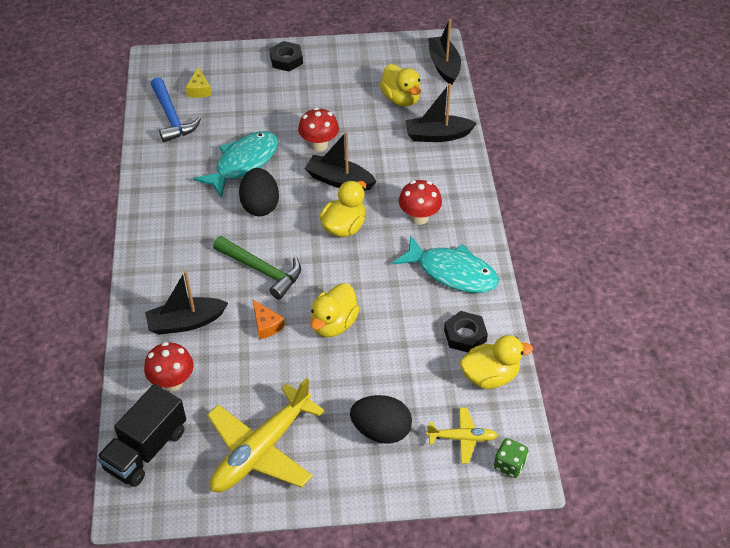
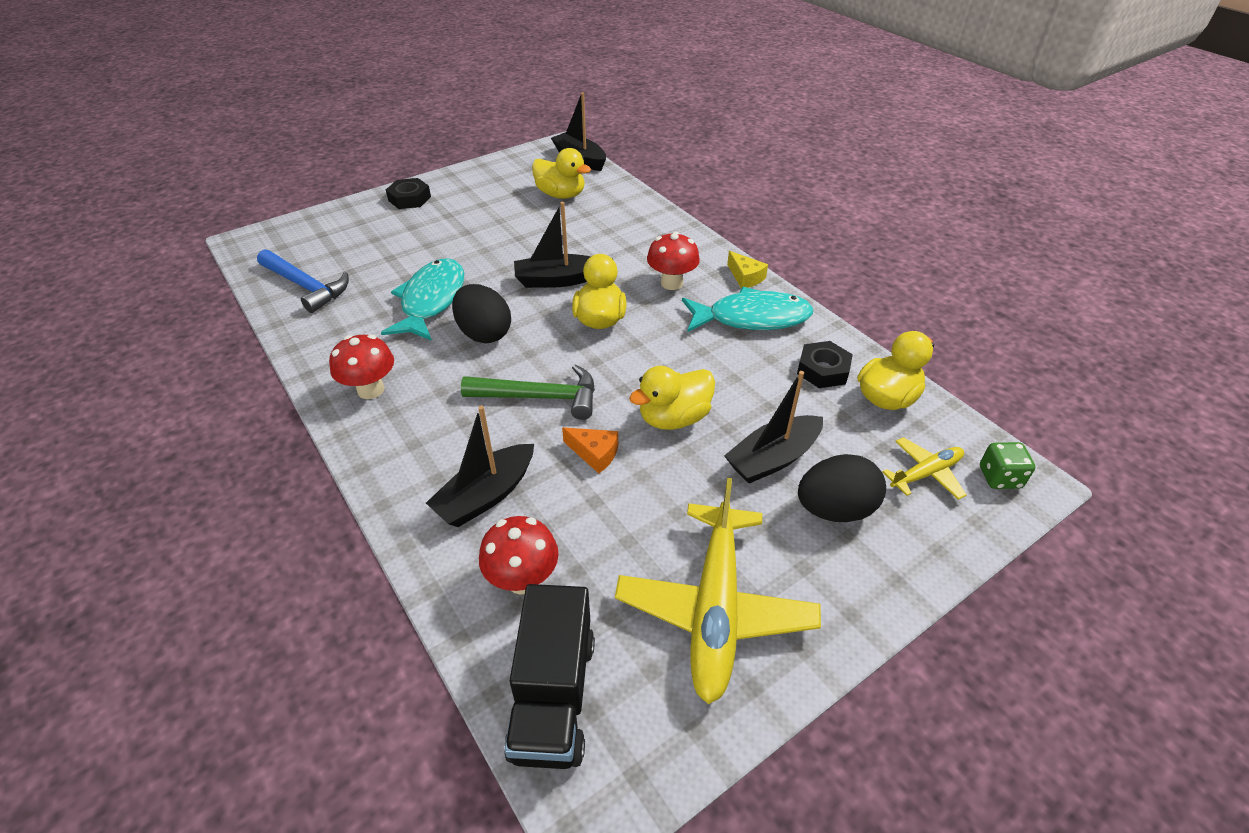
camera: 30 degrees left, 5 degrees down
yellow cheese [186,67,212,98] -> yellow cheese moved to [727,251,768,289]
red mushroom [298,108,339,151] -> red mushroom moved to [329,334,394,399]
yellow duck [310,283,360,337] -> yellow duck turned 60 degrees clockwise [629,366,715,430]
black boat [405,83,477,142] -> black boat moved to [724,371,823,483]

